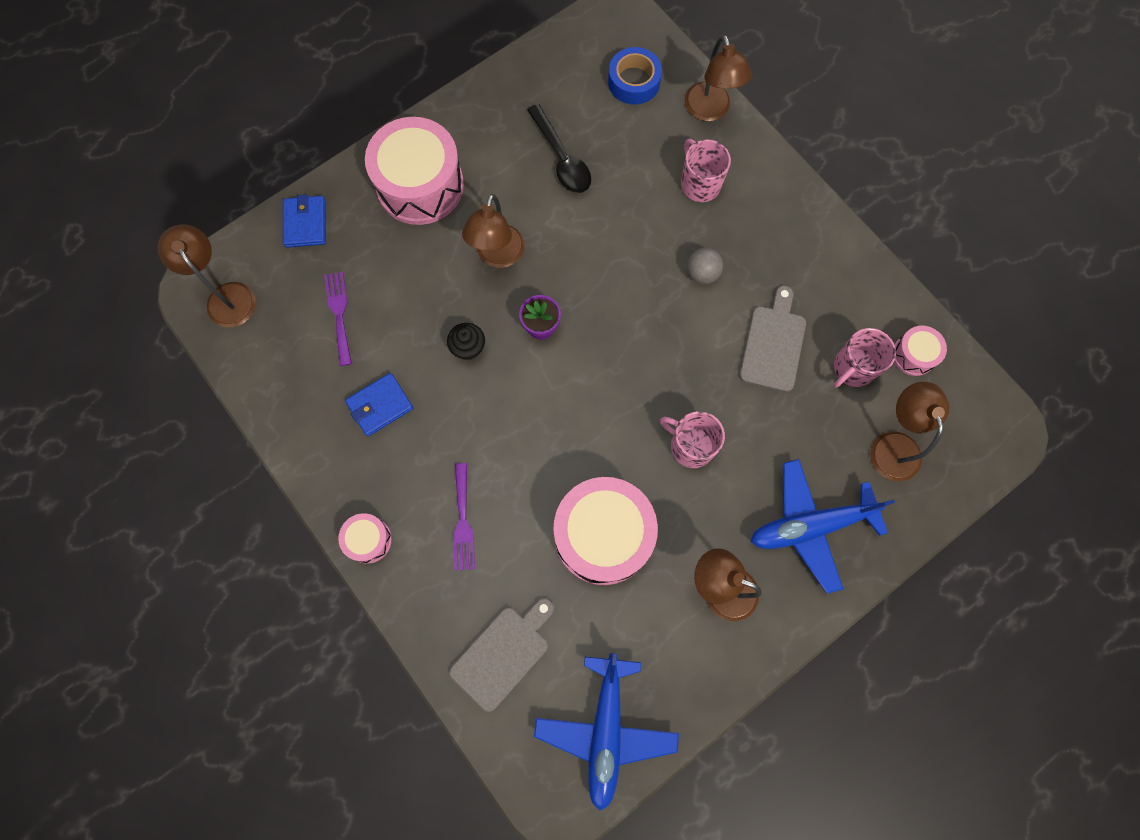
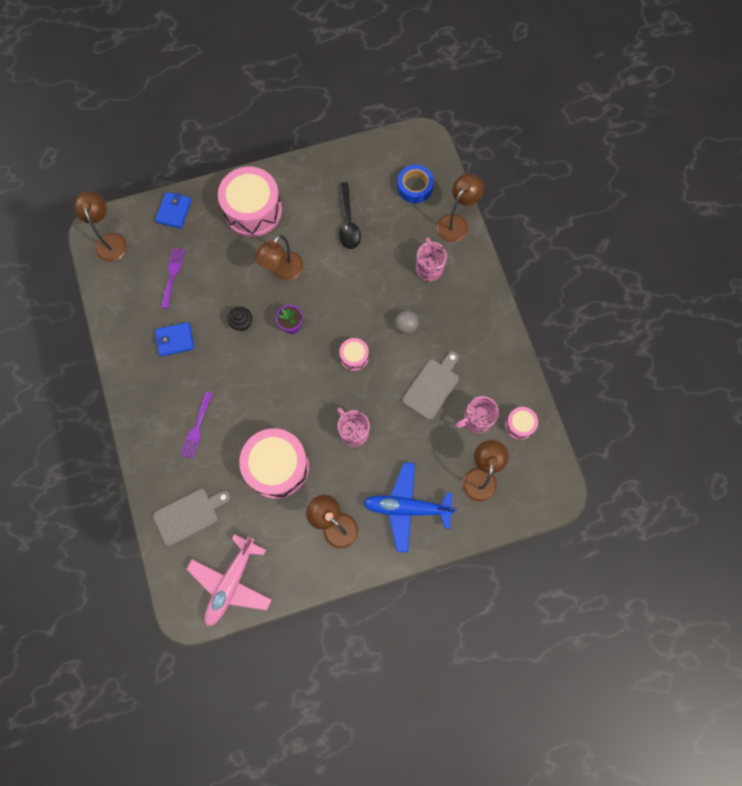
camera: 20 degrees right, 0 degrees up
pink drum [338,513,392,564] -> pink drum moved to [339,338,369,371]
blue plane [534,653,679,811] -> pink plane [186,534,272,626]
brown lamp [685,35,752,121] -> brown lamp turned 150 degrees counterclockwise [437,174,483,242]

